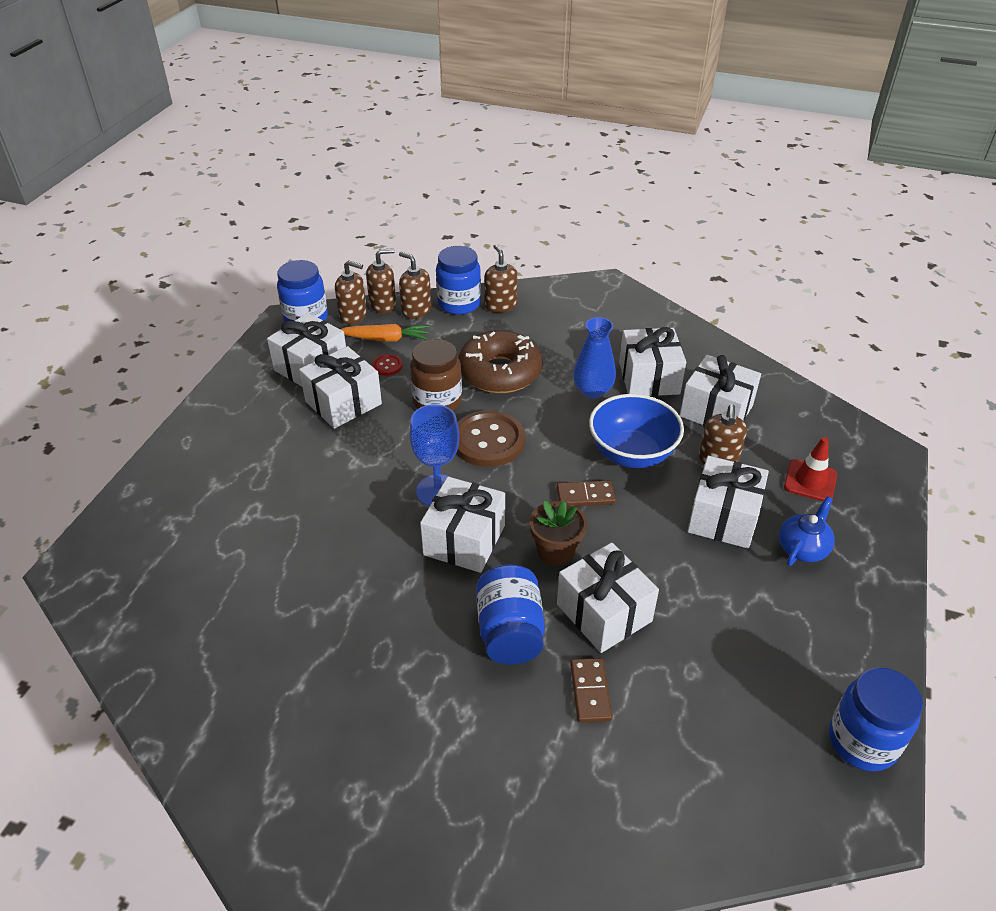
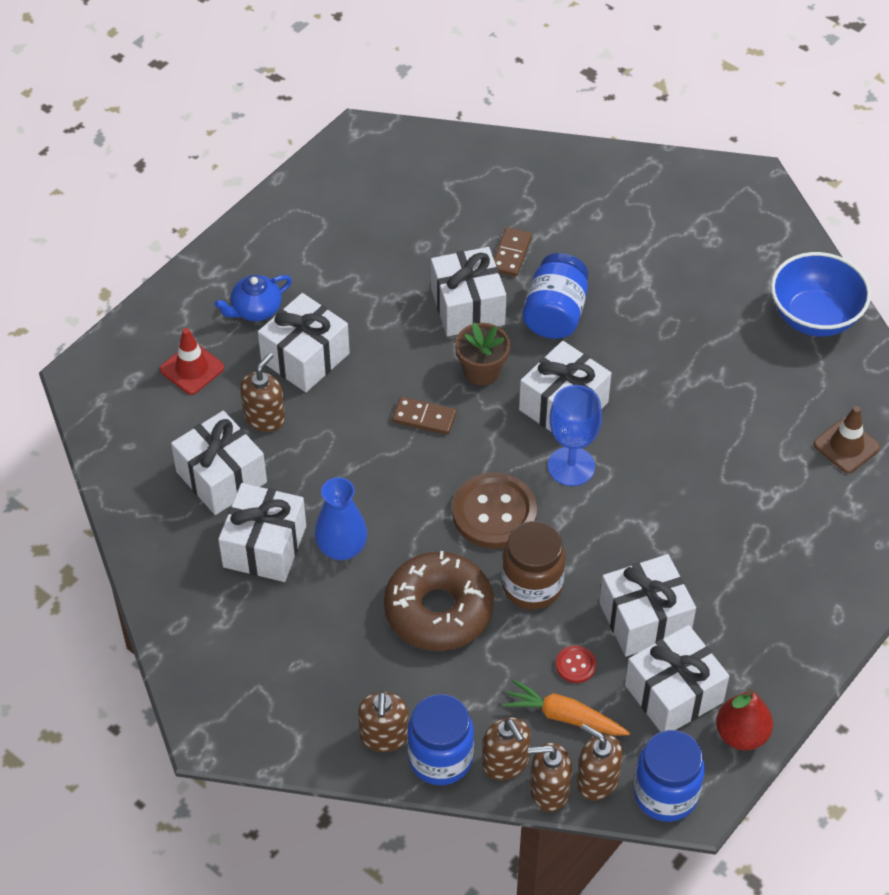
camera: 160 degrees left, 10 degrees up
blue bowl [589,394,684,468] -> blue bowl moved to [771,252,871,337]
blue jar [829,667,923,771] -> none
none -> red pear [716,689,773,750]
none -> brown traffic cone [813,406,880,473]

